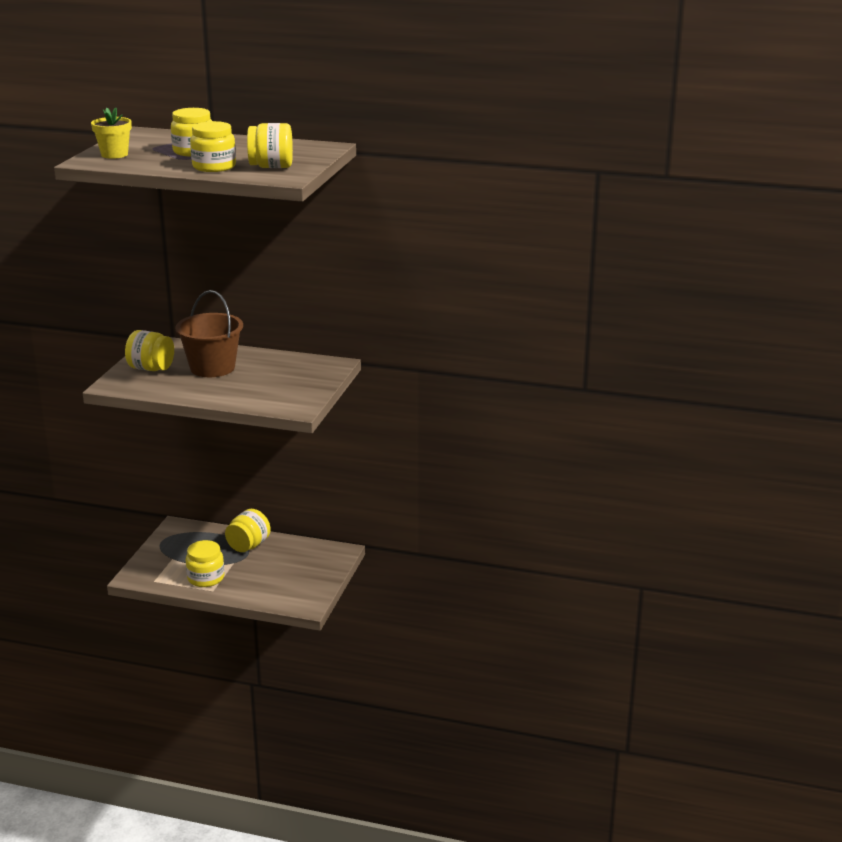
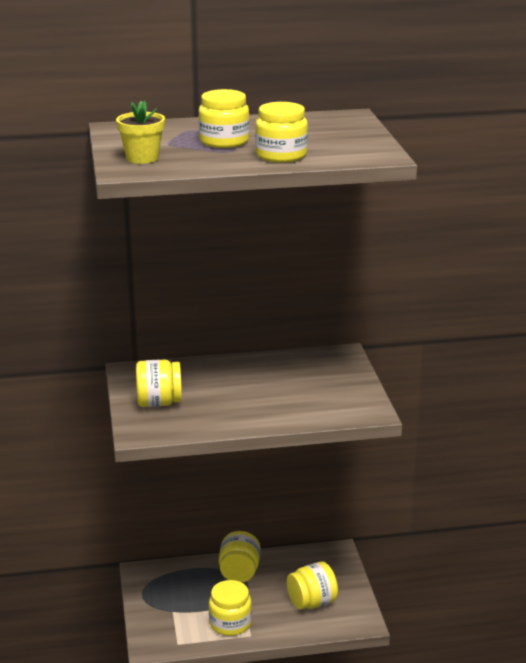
camera: 25 degrees left, 0 degrees up
brown bucket [175,290,243,377] -> none
yellow jar [247,123,293,168] -> yellow jar moved to [287,562,338,610]

